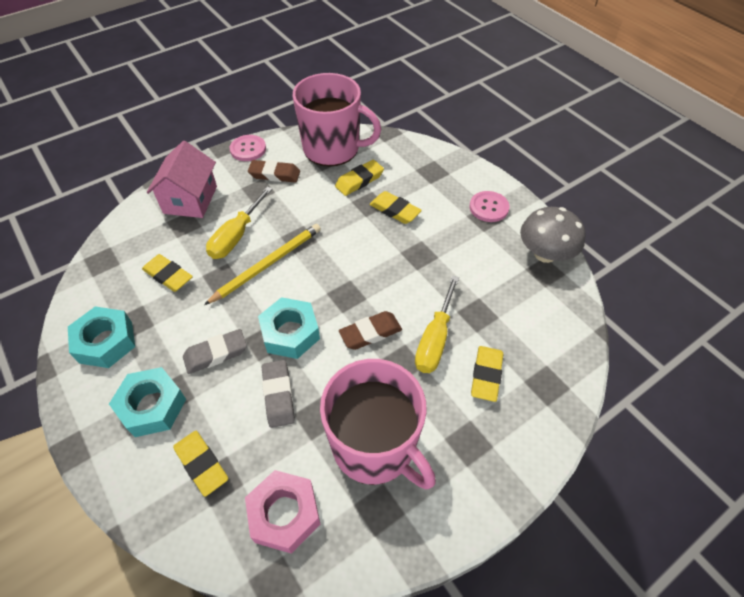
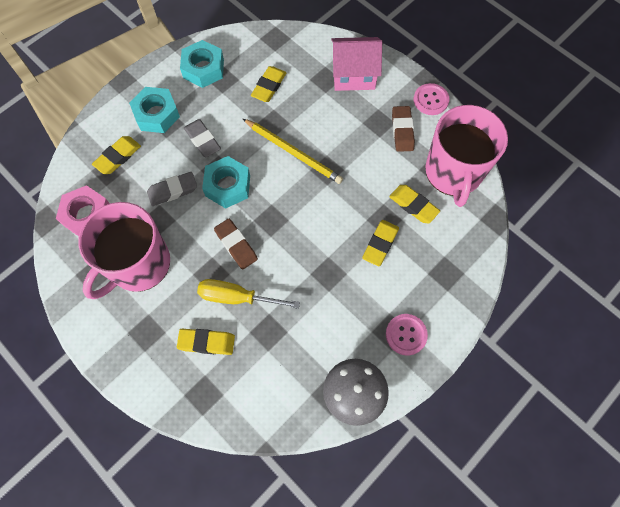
camera: 80 degrees right, 15 degrees up
yellow screwdriver [206,186,273,259] -> none

